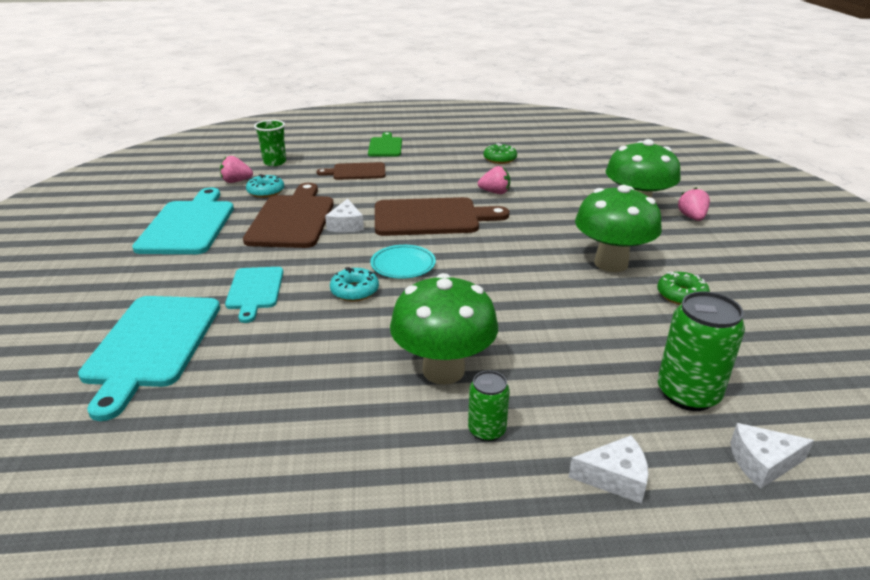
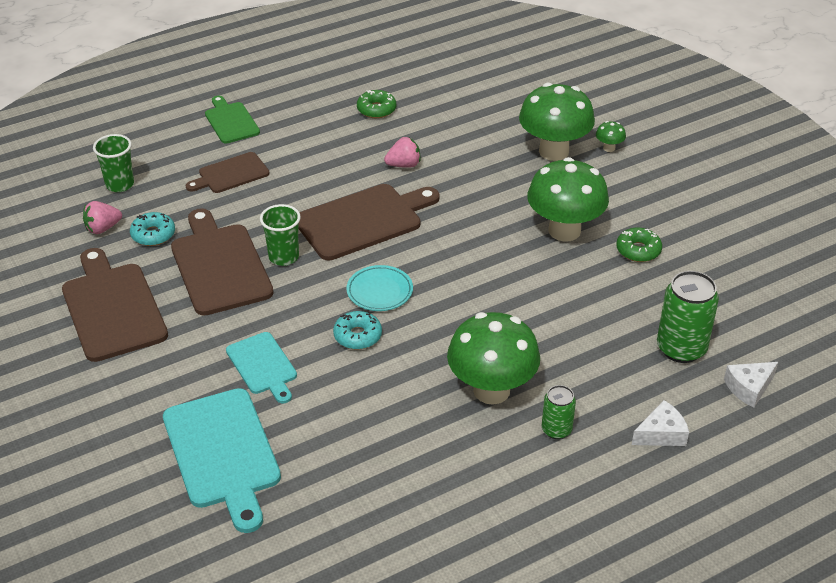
camera: 25 degrees left, 10 degrees up
turquoise cutting board [132,187,234,254] -> brown cutting board [62,248,168,362]
white cheese [325,199,364,232] -> green cup [260,204,301,266]
pink strawberry [678,188,710,221] -> green mushroom [596,121,626,152]

